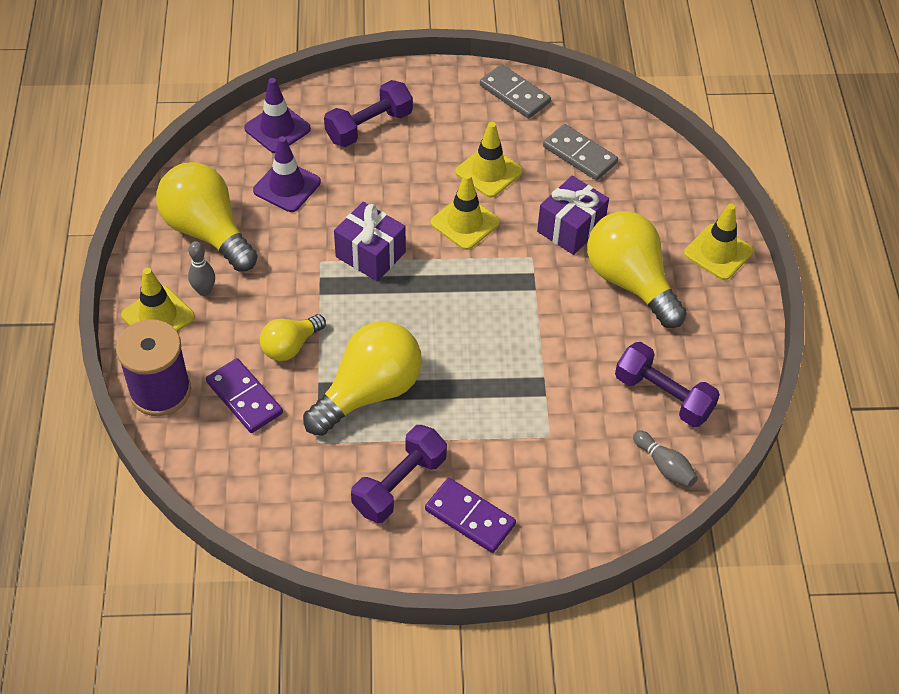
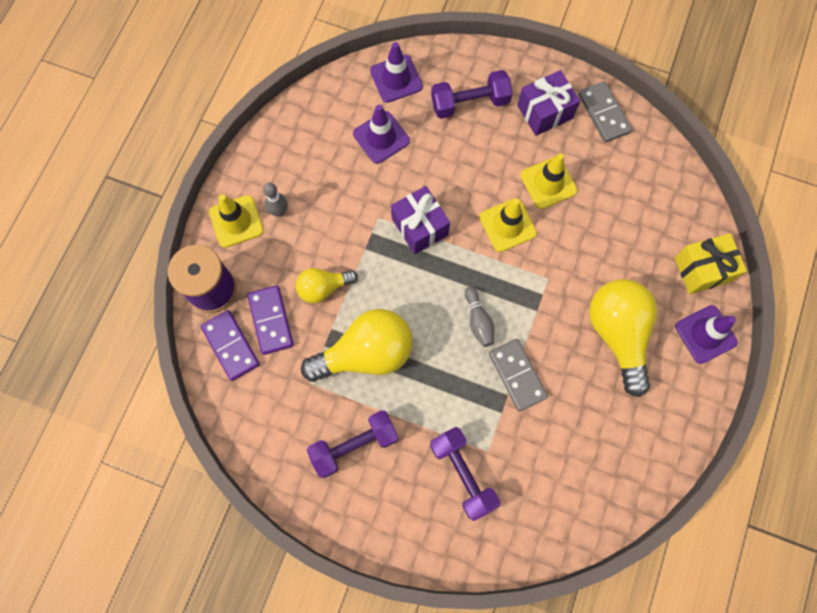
camera: 25 degrees right, 20 degrees up
yellow light bulb [156,162,258,272] -> none
purple domino [425,478,516,553] -> purple domino moved to [201,310,260,381]
purple gift [537,176,609,255] -> purple gift moved to [517,70,580,136]
grey domino [543,124,618,181] -> grey domino moved to [489,339,548,411]
purple dumbbell [615,342,720,427] -> purple dumbbell moved to [430,427,500,521]
grey bowling pin [633,430,698,487] -> grey bowling pin moved to [465,286,494,347]
yellow traffic cone [684,203,753,280] -> purple traffic cone [675,305,738,364]
none -> yellow gift [674,233,747,294]

